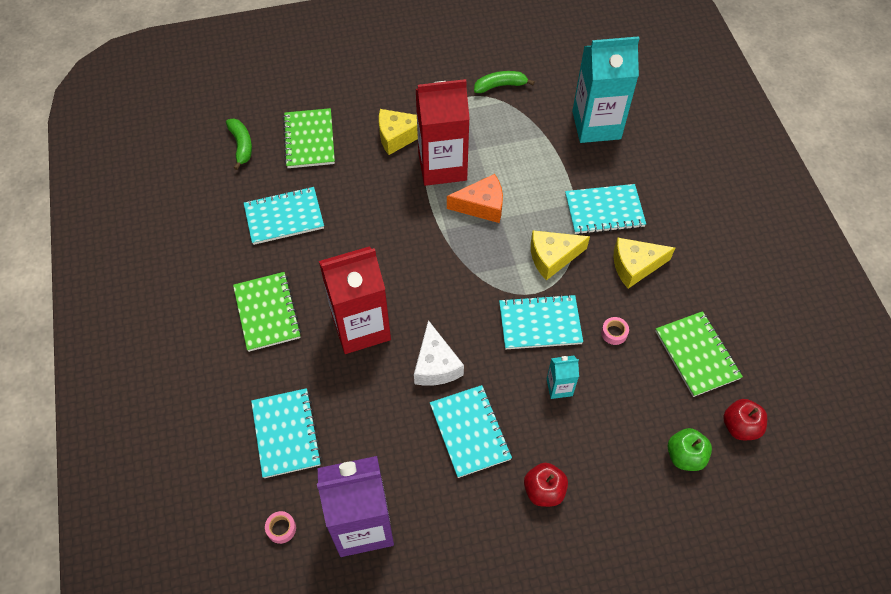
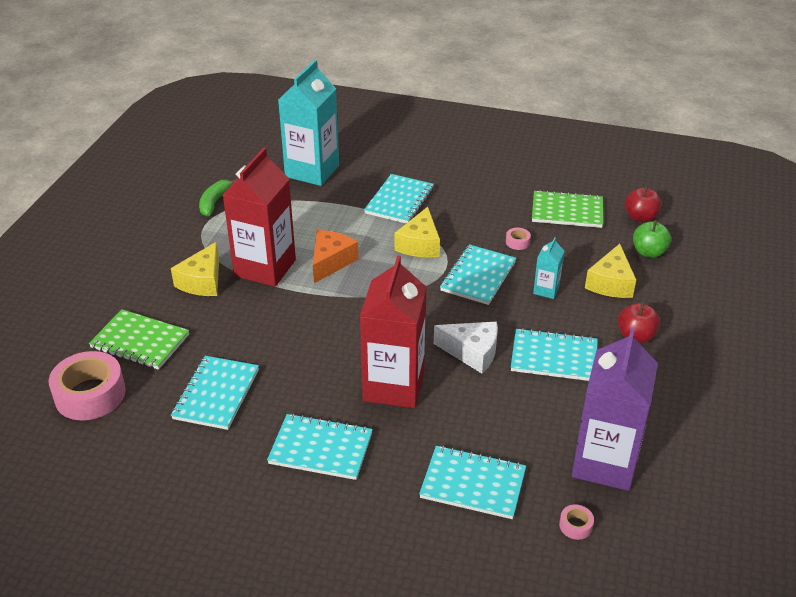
camera: 60 degrees left, 20 degrees down
green banana [226,119,252,170] -> pink tape [49,351,126,420]
green notebook [233,272,301,352] -> turquoise notebook [267,413,373,480]
yellow cheese [614,238,675,288] -> yellow cheese moved to [585,244,636,298]

